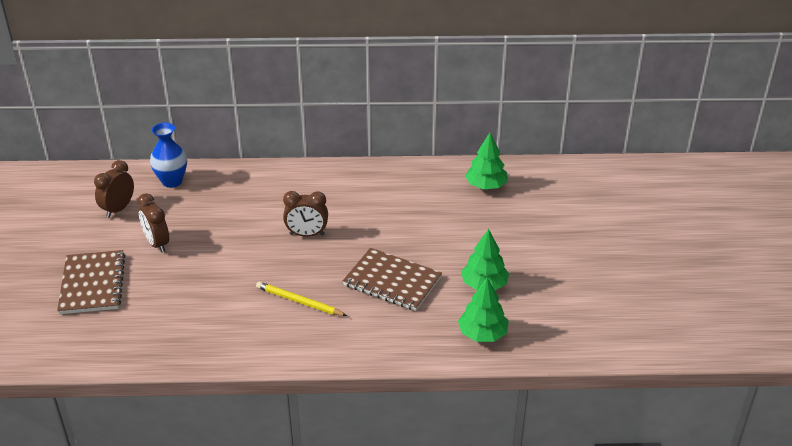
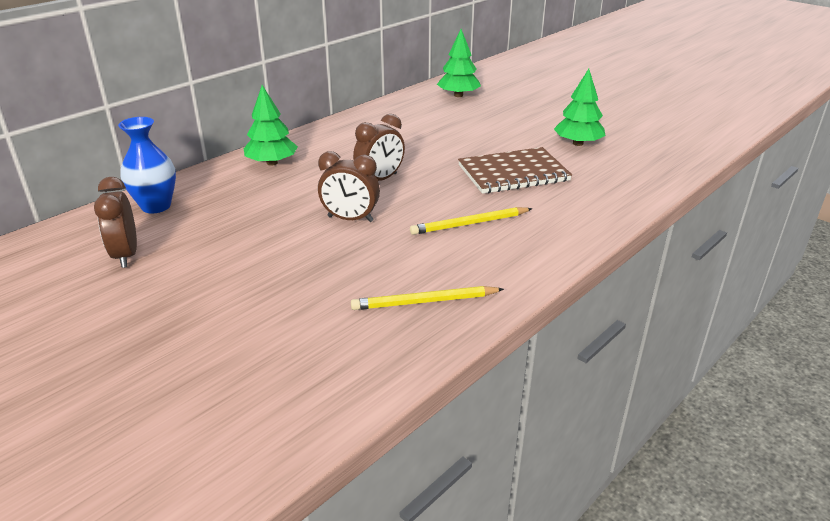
camera: 45 degrees left, 5 degrees down
brown notebook [57,250,125,314] -> none
brown clock [137,193,169,253] -> brown clock moved to [318,151,380,222]
green tree [458,278,509,342] -> green tree moved to [244,85,298,166]
none -> yellow pencil [351,286,504,310]

